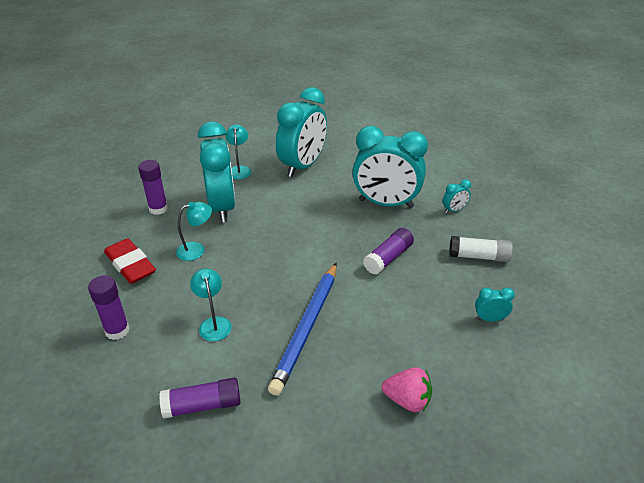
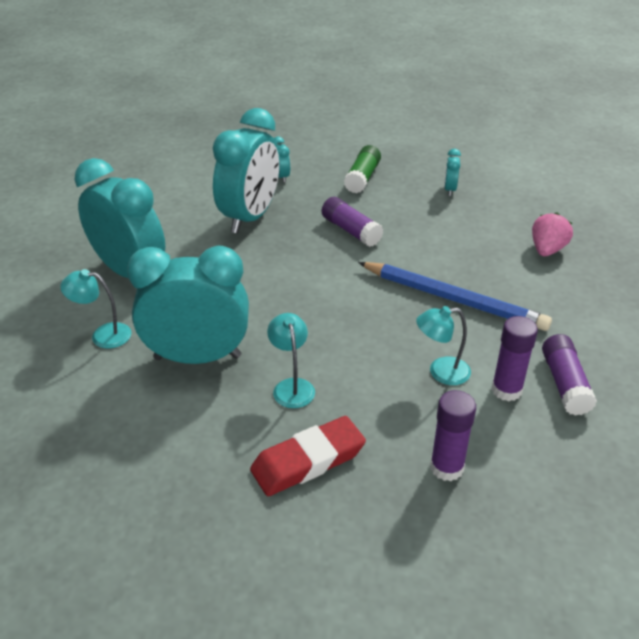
camera: 80 degrees left, 0 degrees up
purple glue stick [138,160,168,215] -> purple glue stick moved to [491,316,538,401]
white glue stick [449,236,513,262] -> green glue stick [344,145,381,193]

